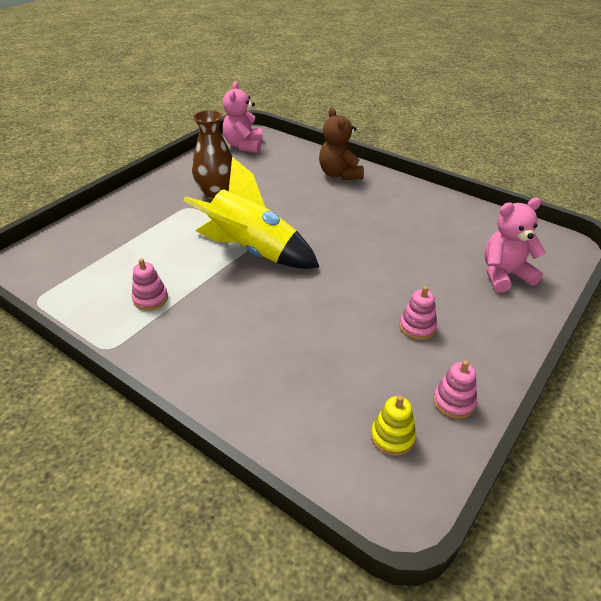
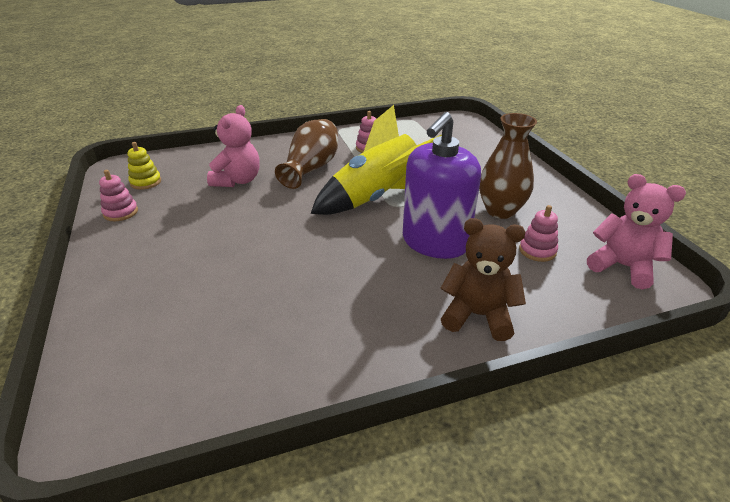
camera: 125 degrees right, 5 degrees down
pink stacking toy [399,286,437,340] -> pink stacking toy moved to [519,205,558,262]
pink teddy bear [484,198,546,293] -> pink teddy bear moved to [207,105,260,187]
none -> brown vase [275,119,338,189]
none -> purple soap dispenser [403,112,481,259]

